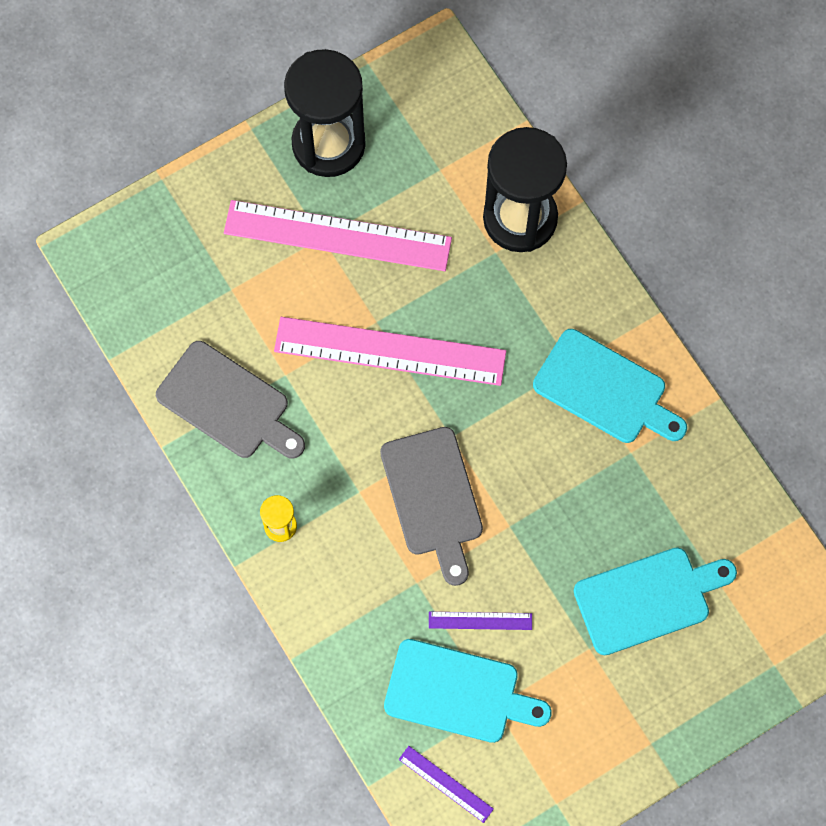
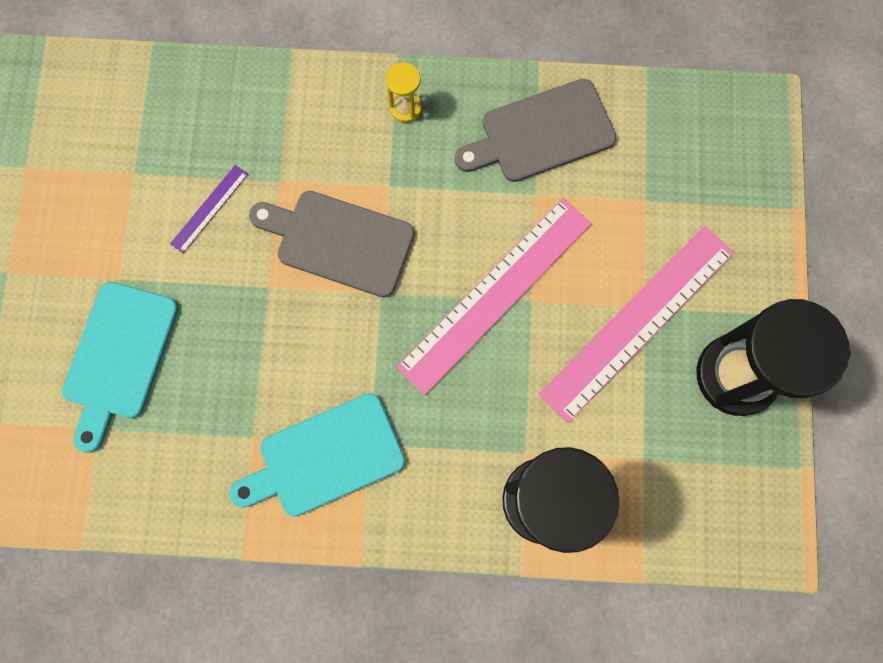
camera: 125 degrees right, 5 degrees up
turquoise cutting board [384,639,552,743] -> none
purple ruler [399,746,494,823] -> none

